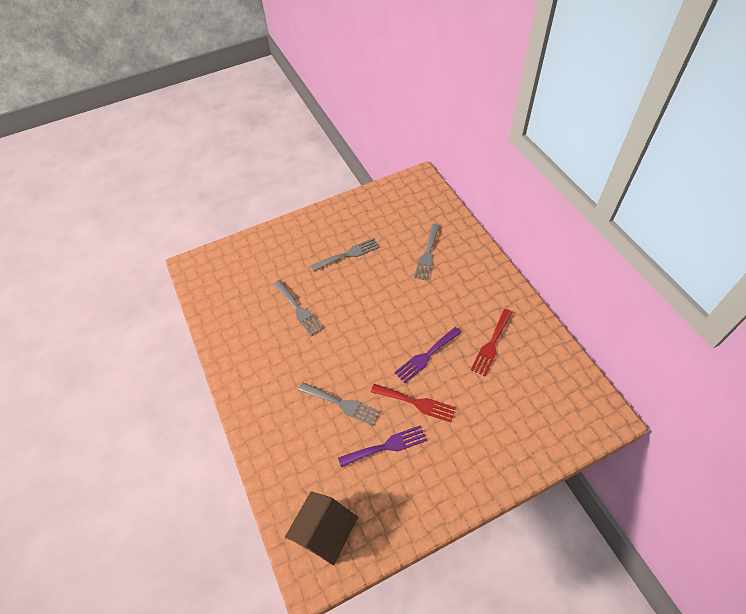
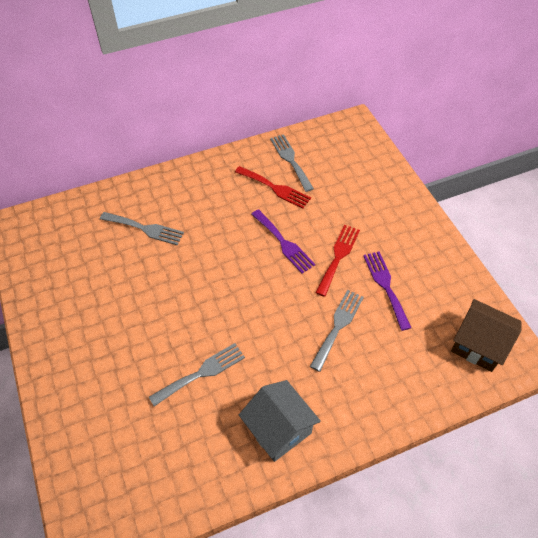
camera: 90 degrees left, 0 degrees up
grey fork [311,238,380,271] -> grey fork moved to [270,134,314,192]
none -> grey house [239,380,321,462]

